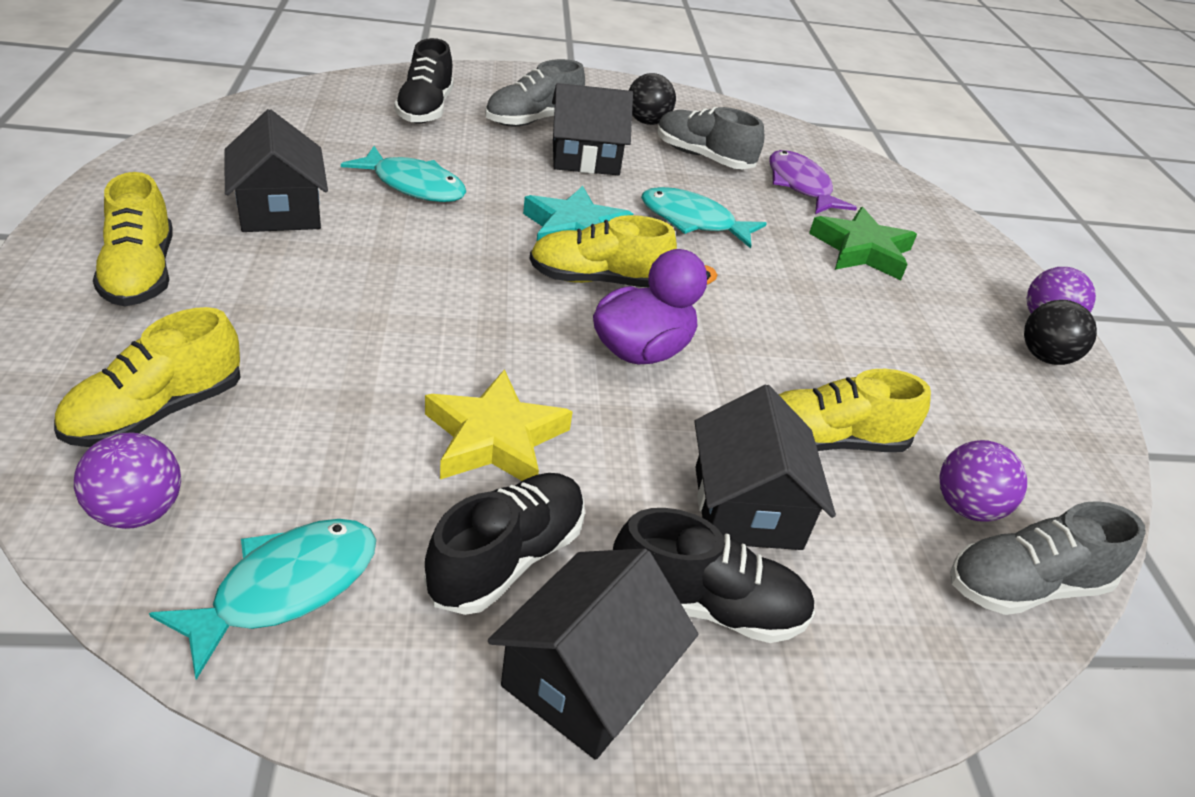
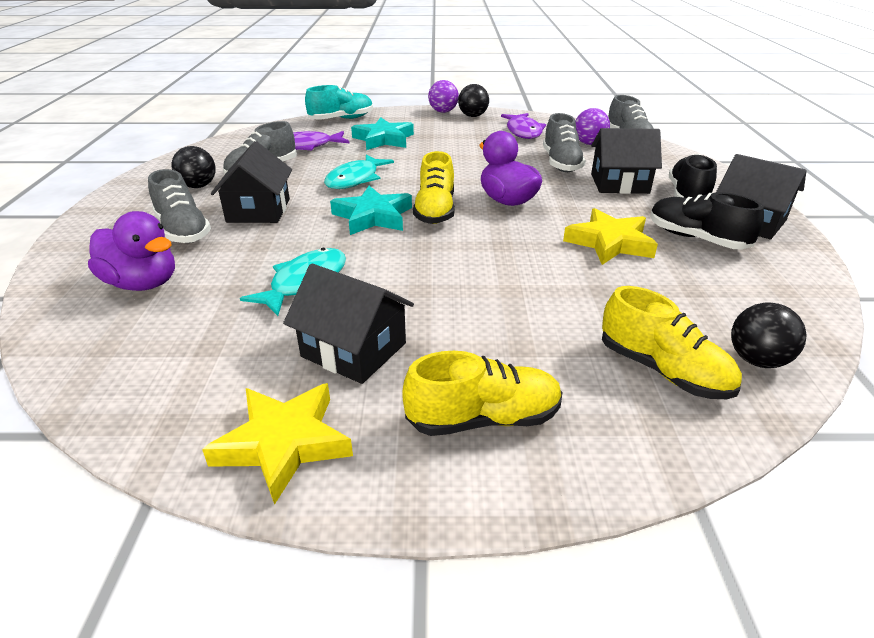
camera: 80 degrees left, 5 degrees down
purple ball [74,432,181,529] -> black ball [731,303,807,368]
turquoise fish [149,519,376,680] -> none
black house [224,109,328,232] -> black house turned 45 degrees clockwise [283,264,414,384]
black shoe [394,38,454,124] -> purple duck [88,211,175,291]
yellow shoe [779,369,931,452] -> grey shoe [543,113,586,172]
green star [809,207,917,280] -> turquoise star [351,118,414,150]
none -> yellow star [202,383,353,505]
none -> turquoise shoe [305,85,373,120]
none -> purple fish [501,113,546,139]

